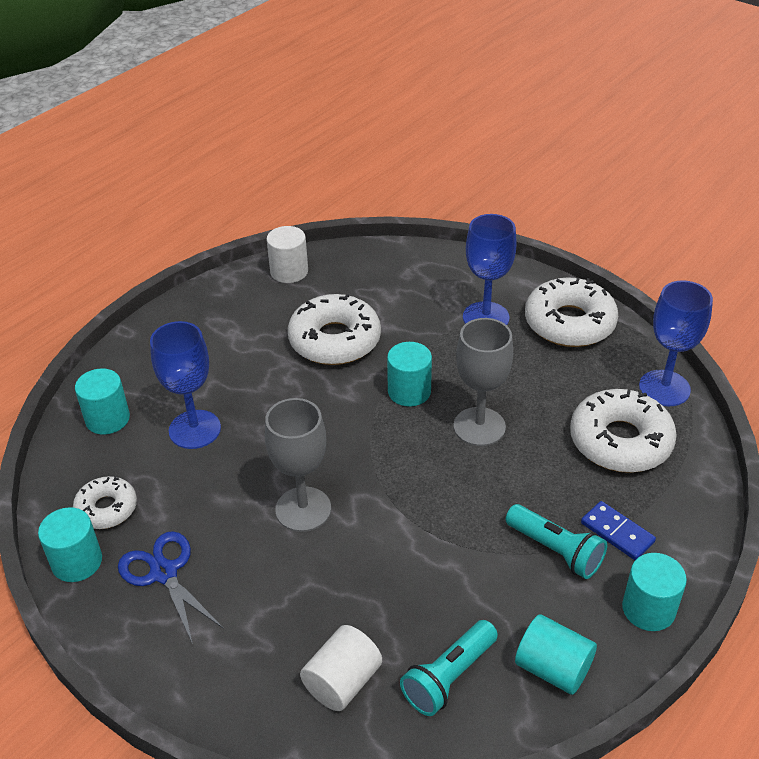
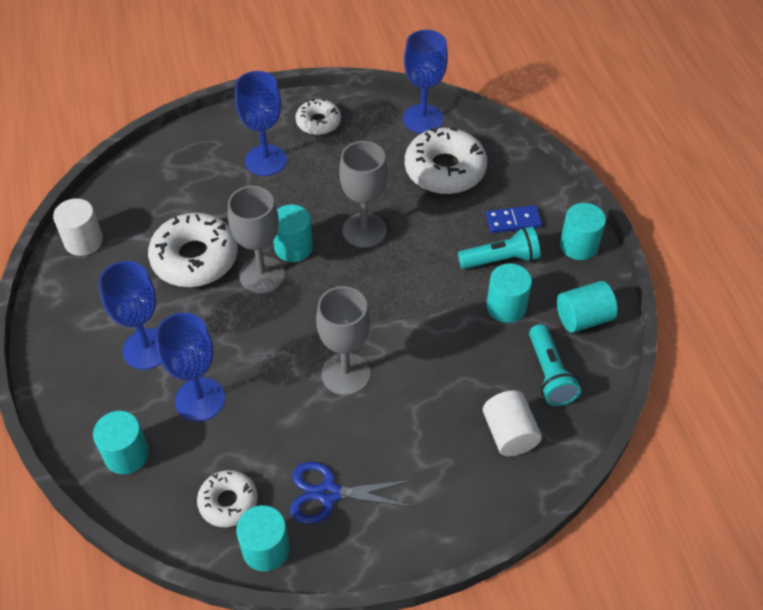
camera: 55 degrees left, 10 degrees up
white donut [525,277,618,347] -> white donut [295,99,341,135], size x0.58
none -> blue goblet [99,261,162,370]
none -> grey goblet [228,186,285,294]
none -> turquoise cylinder [486,264,532,323]

